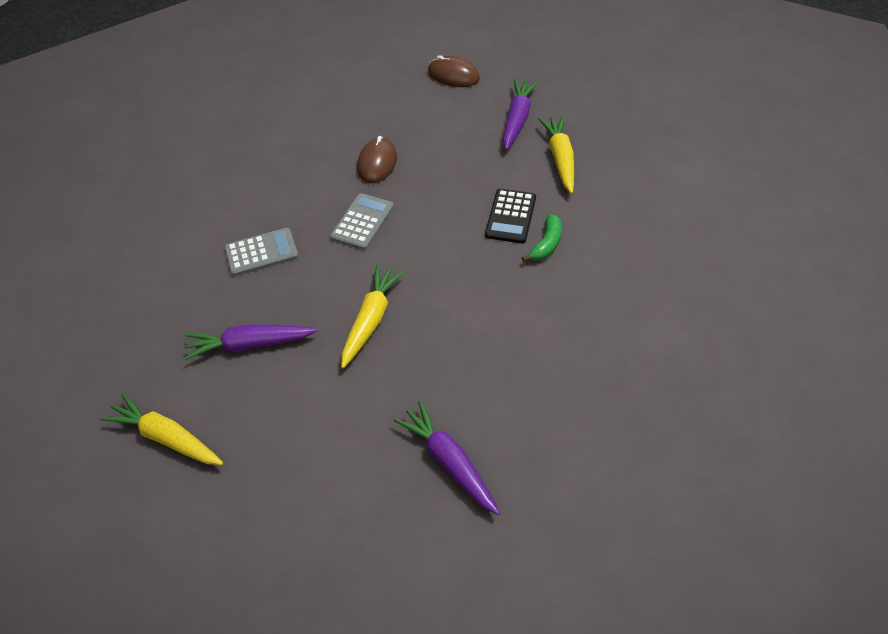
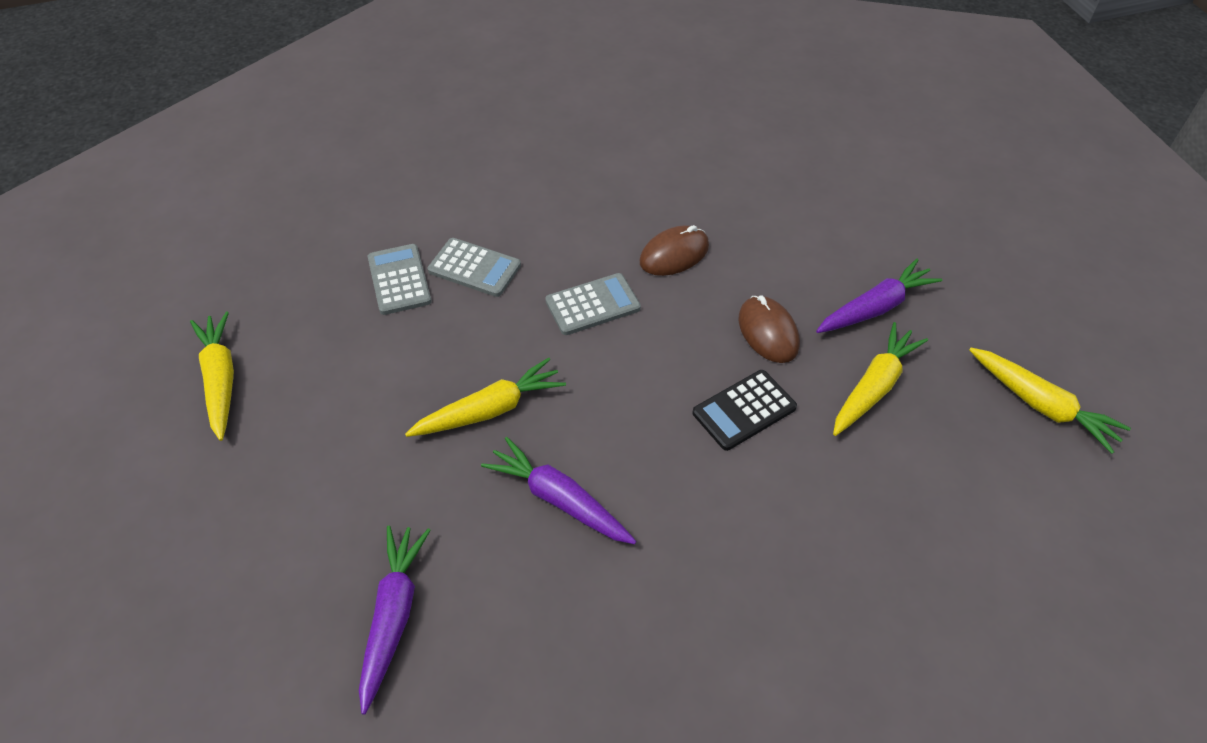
camera: 40 degrees right, 0 degrees up
purple carrot [184,324,317,360] -> purple carrot moved to [481,437,636,544]
brown mouse [428,55,480,87] -> brown mouse moved to [739,296,800,363]
green banana [522,214,562,262] -> none
none -> grey calculator [368,244,432,315]
none -> yellow carrot [969,348,1131,454]

